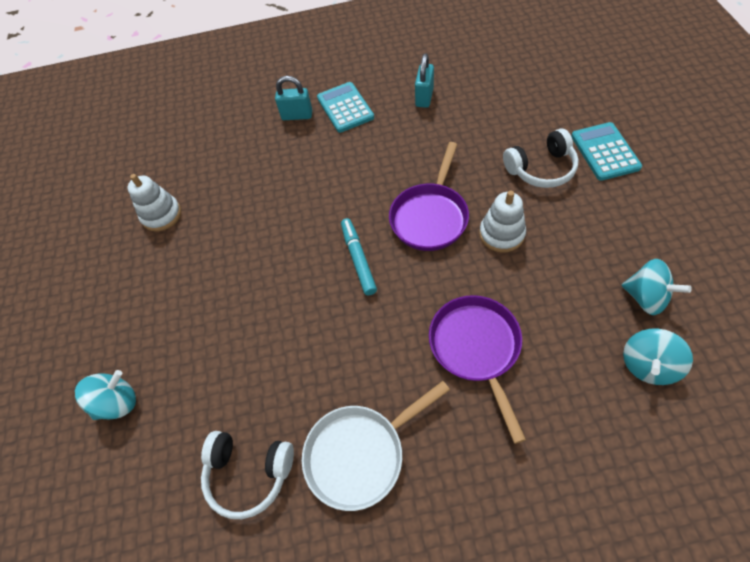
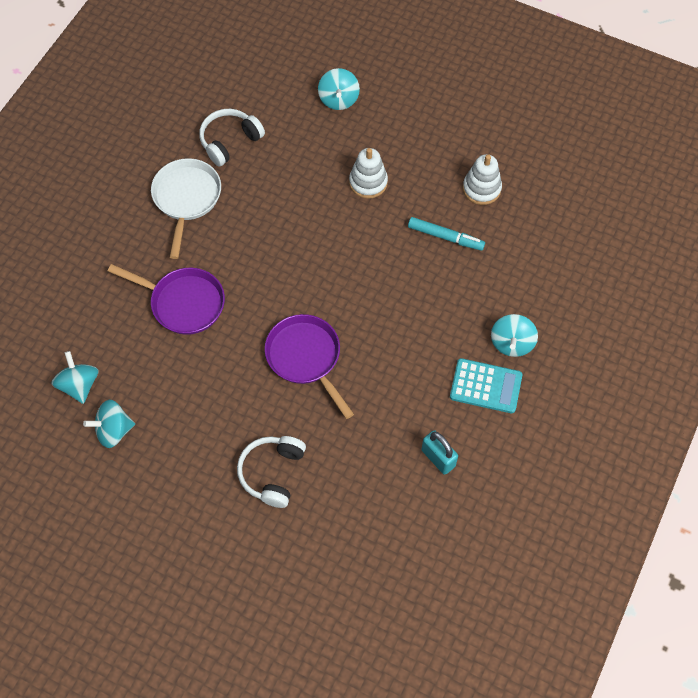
camera: 120 degrees right, 5 degrees up
turquoise padlock [275,76,312,120] -> turquoise spinning top [491,314,538,357]
turquoise marker [341,218,377,295] -> turquoise marker moved to [408,217,485,251]
white stacking toy [479,191,526,252] -> white stacking toy moved to [349,148,388,199]
turquoise calculator [571,122,642,181] -> none

